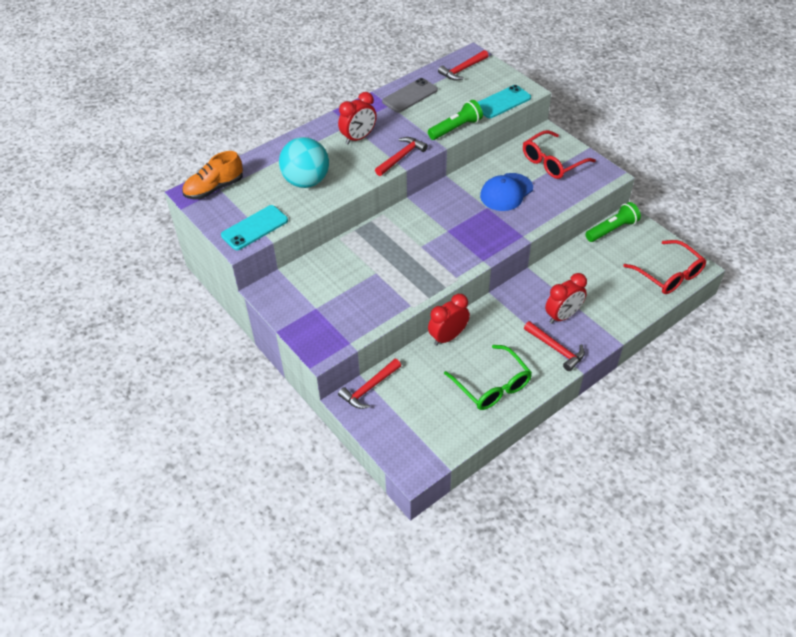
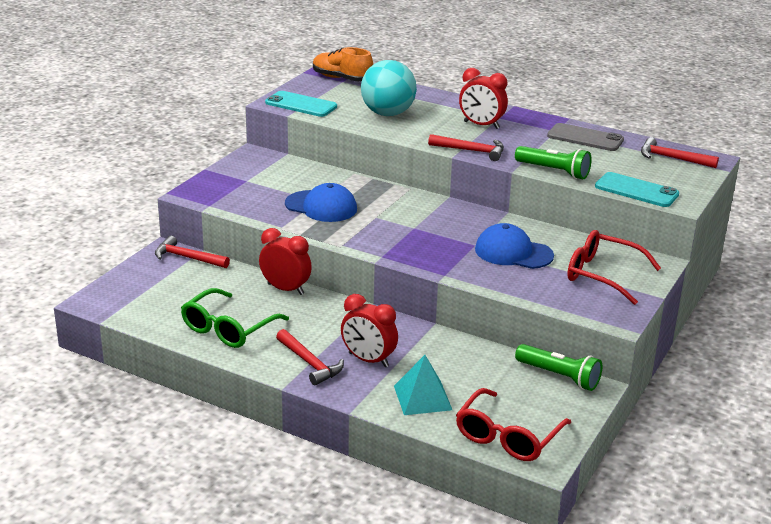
camera: 65 degrees right, 20 degrees down
red hammer [524,321,585,371] -> red hammer turned 60 degrees counterclockwise [276,329,344,385]
none -> blue cap [285,183,357,222]
none -> turquoise pyramid [394,355,452,415]

